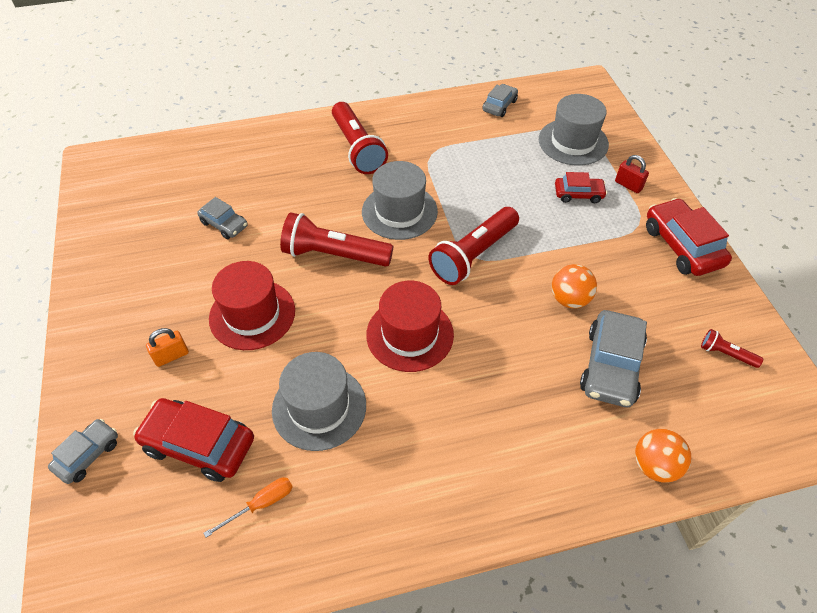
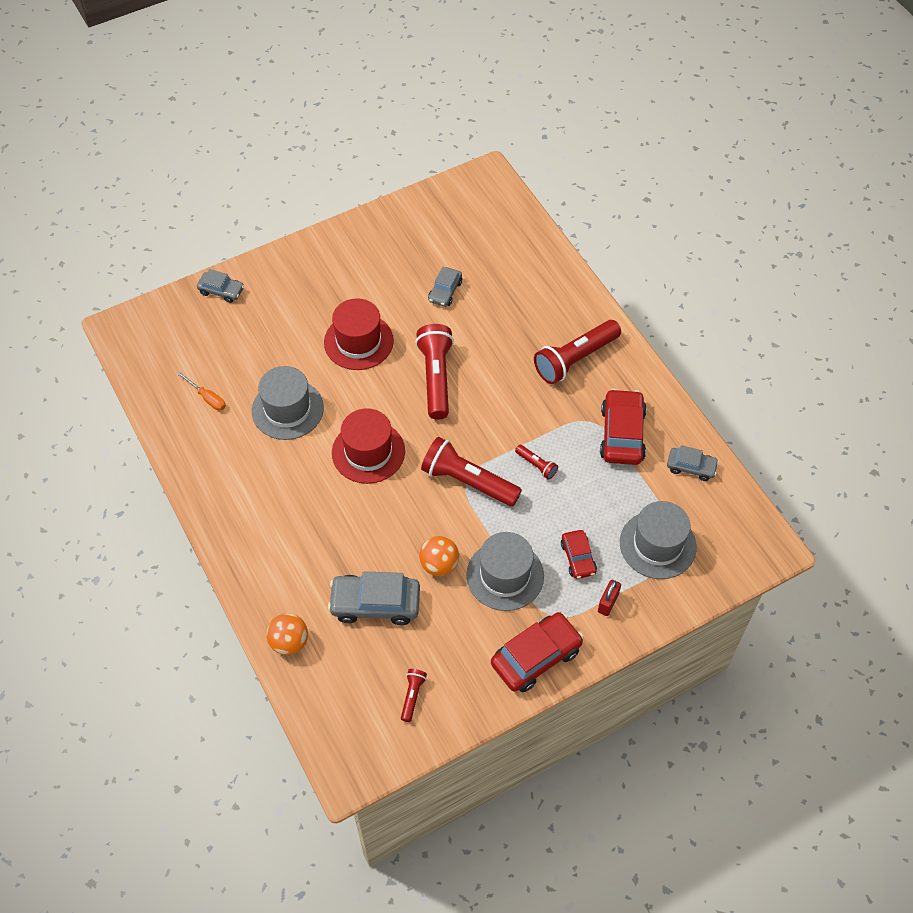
camera: 75 degrees right, 5 degrees up
red car [133,398,254,482] -> red car moved to [600,389,647,465]
orange padlock [146,328,189,367] -> none
grey hat [362,161,438,240] -> grey hat moved to [466,532,544,611]
none -> red flashlight [515,445,558,480]

